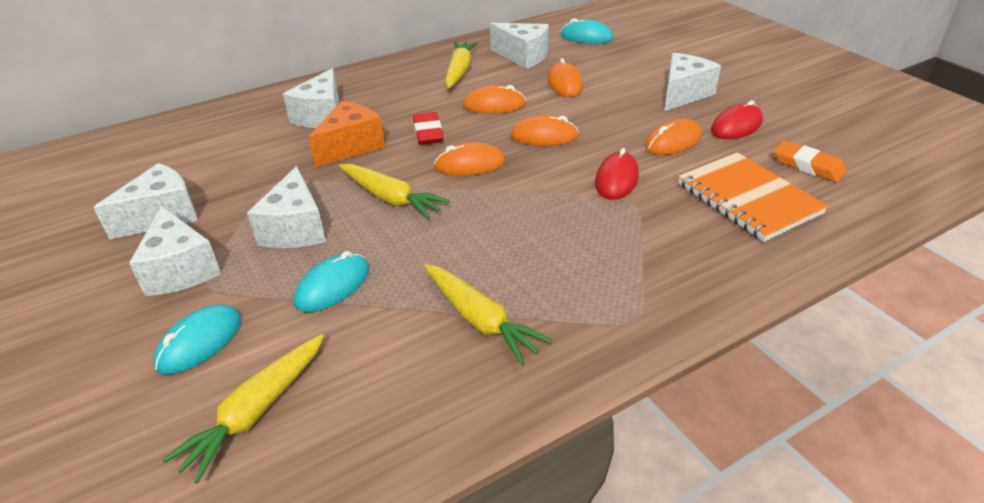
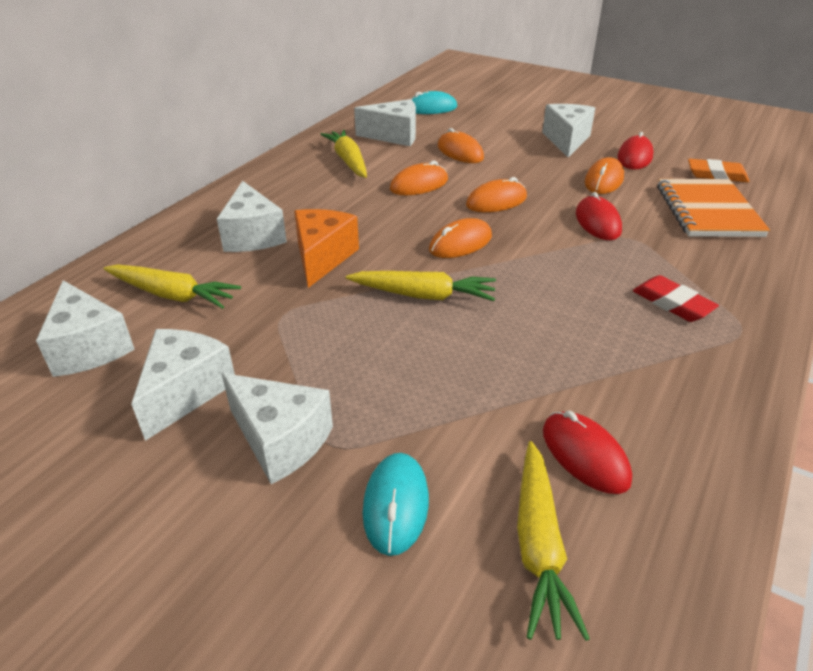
camera: 30 degrees left, 0 degrees up
white cheese [247,166,326,248] -> white cheese moved to [36,280,134,377]
turquoise mouse [294,251,369,312] -> none
red eraser [413,112,444,145] -> red eraser moved to [633,275,719,322]
yellow carrot [424,264,553,365] -> yellow carrot moved to [104,264,241,309]
orange notebook [678,152,828,242] -> orange notebook turned 60 degrees clockwise [657,179,770,237]
none -> red mouse [543,411,632,494]

